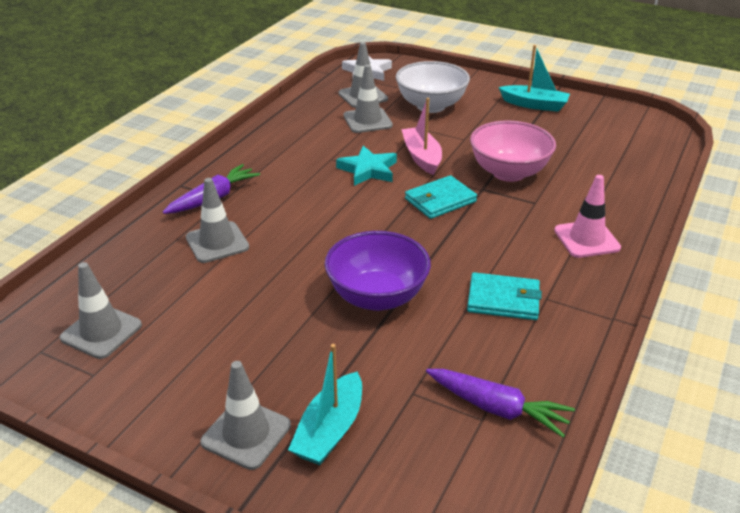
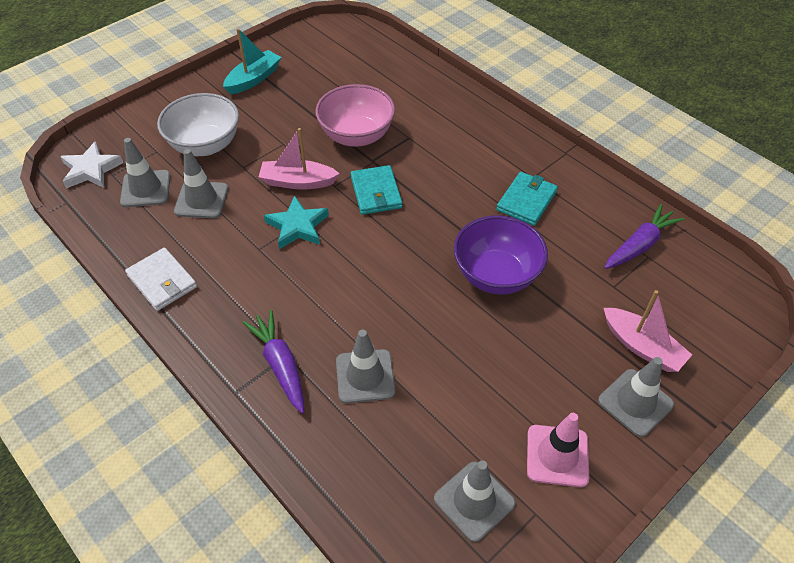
camera: 70 degrees left, 15 degrees up
turquoise boat [288,344,362,465] -> pink boat [604,290,692,372]
pink traffic cone [554,175,621,258] -> pink traffic cone moved to [527,413,589,487]
none -> white wallet [125,247,197,311]

